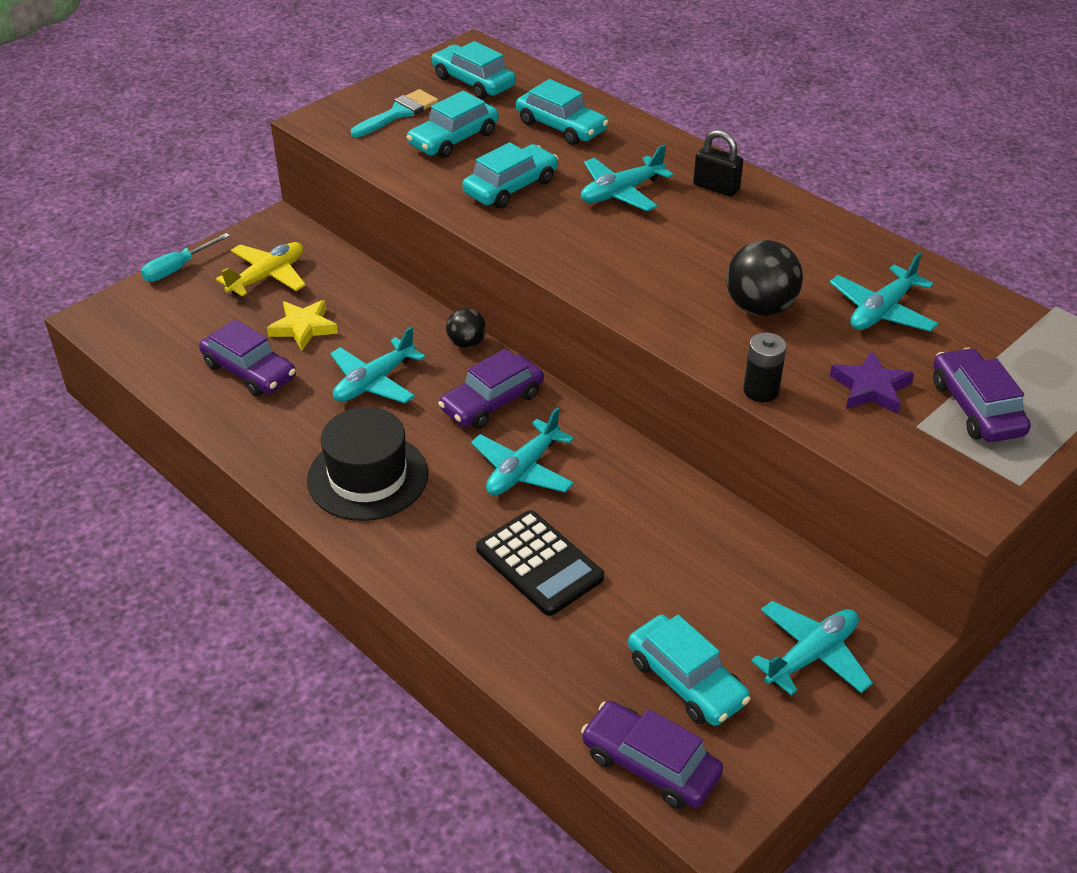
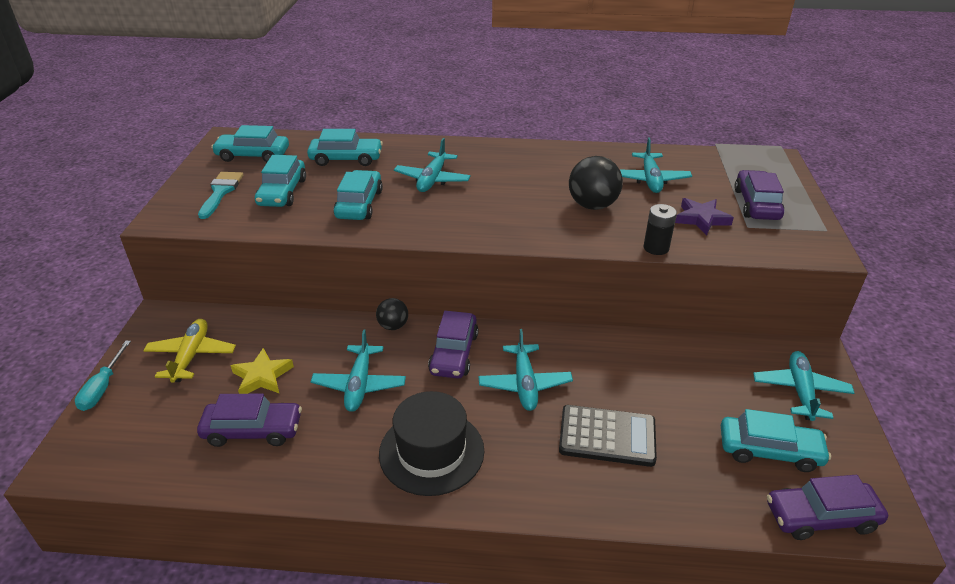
camera: 40 degrees left, 5 degrees down
black padlock [693,130,743,197] -> none
purple car [933,348,1031,442] -> purple car turned 60 degrees clockwise [735,170,784,220]

